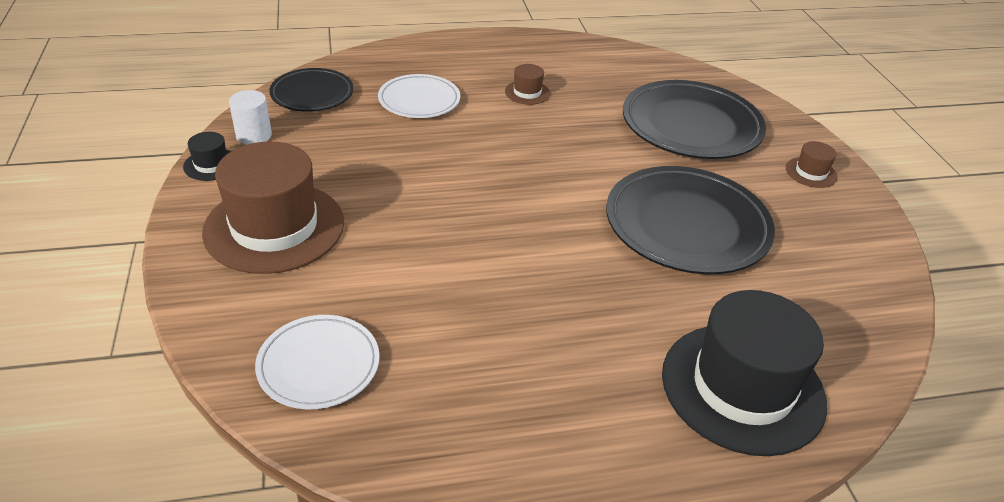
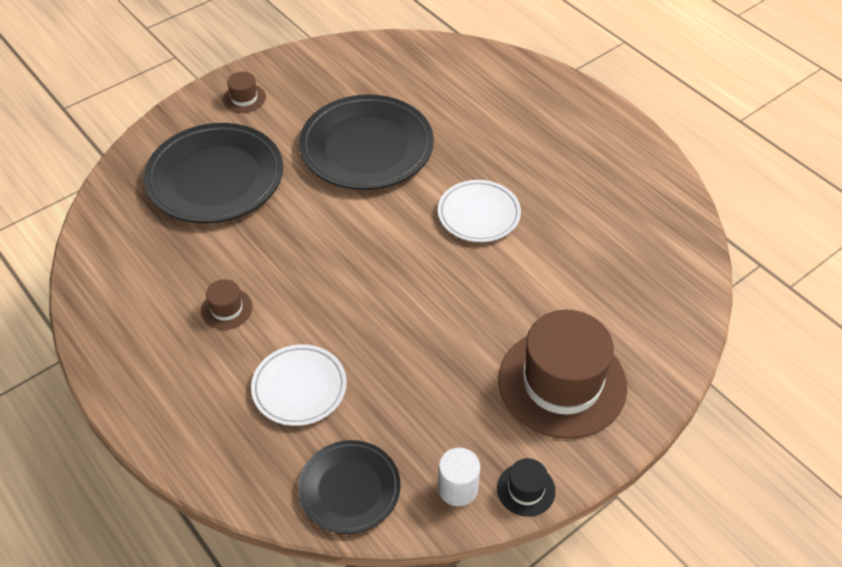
camera: 115 degrees left, 10 degrees up
white plate [255,315,379,409] -> white plate moved to [438,180,521,242]
black hat [662,290,827,456] -> none

